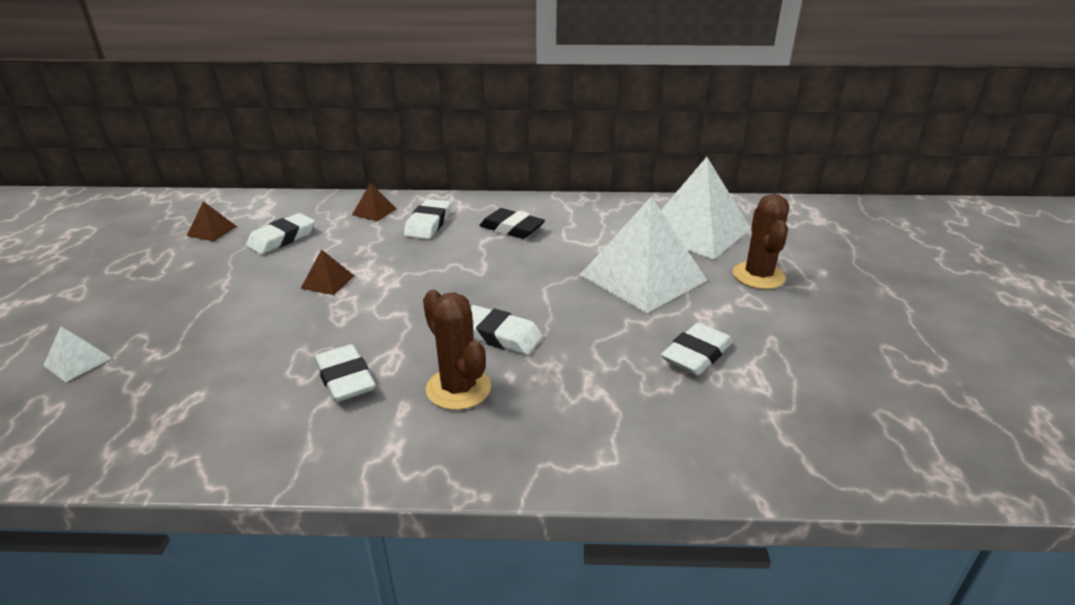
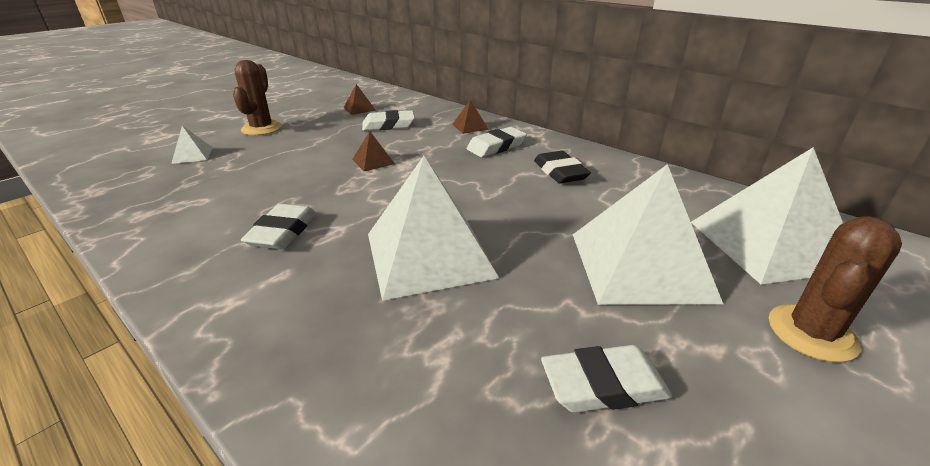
camera: 40 degrees right, 0 degrees up
brown cactus [423,290,491,410] -> brown cactus moved to [233,60,282,135]
white eraser [471,305,543,355] -> white pyramid [368,156,499,301]

